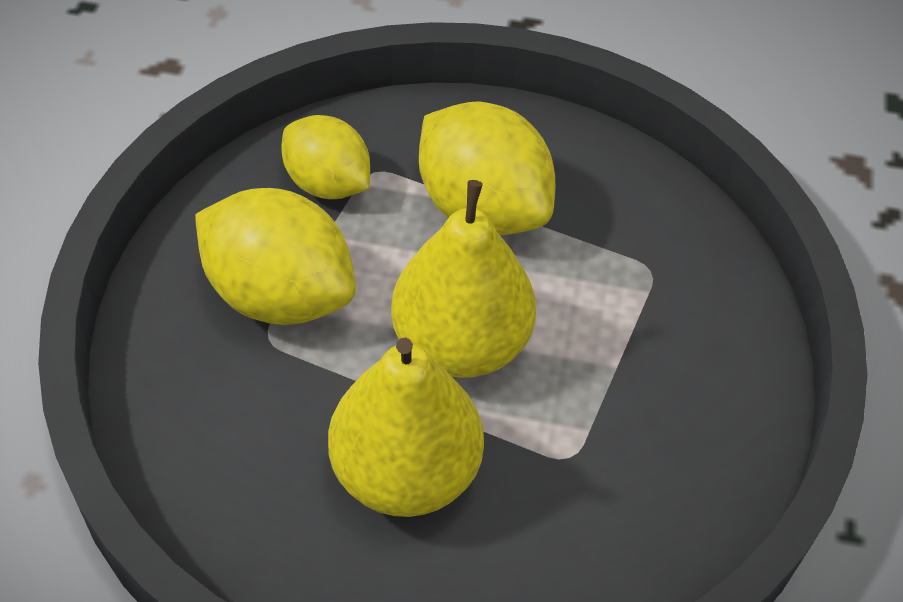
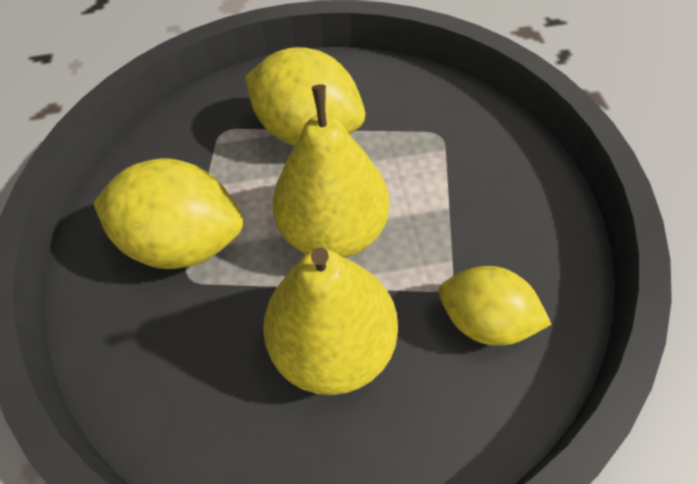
camera: 15 degrees left, 5 degrees up
yellow lemon [282,115,370,199] -> yellow lemon moved to [439,266,552,346]

